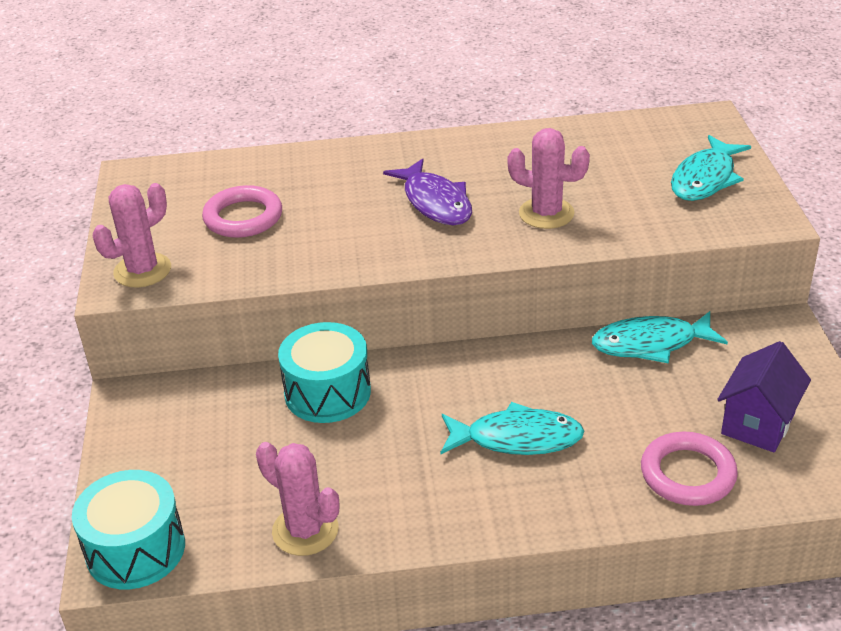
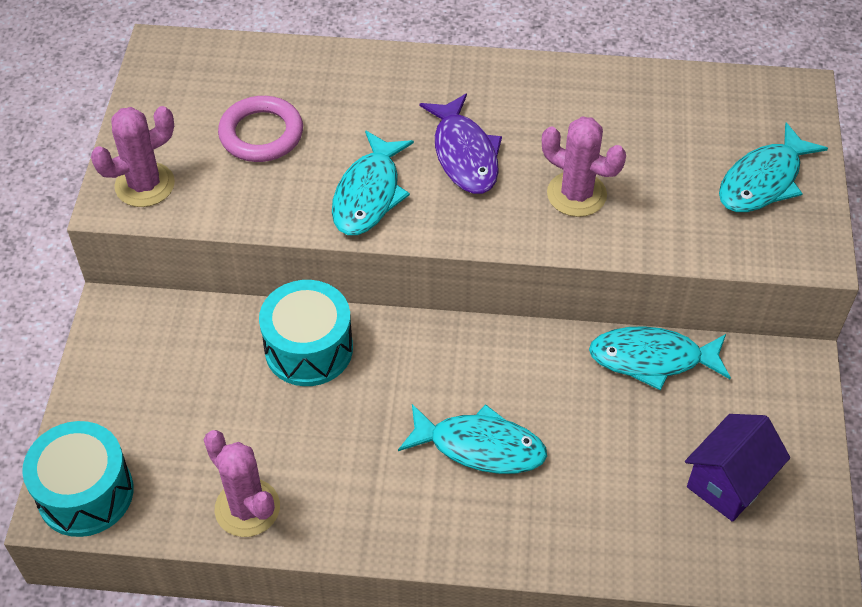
camera: 10 degrees right, 15 degrees up
pink ring [641,432,738,506] -> none
none -> turquoise fish [332,130,414,235]

